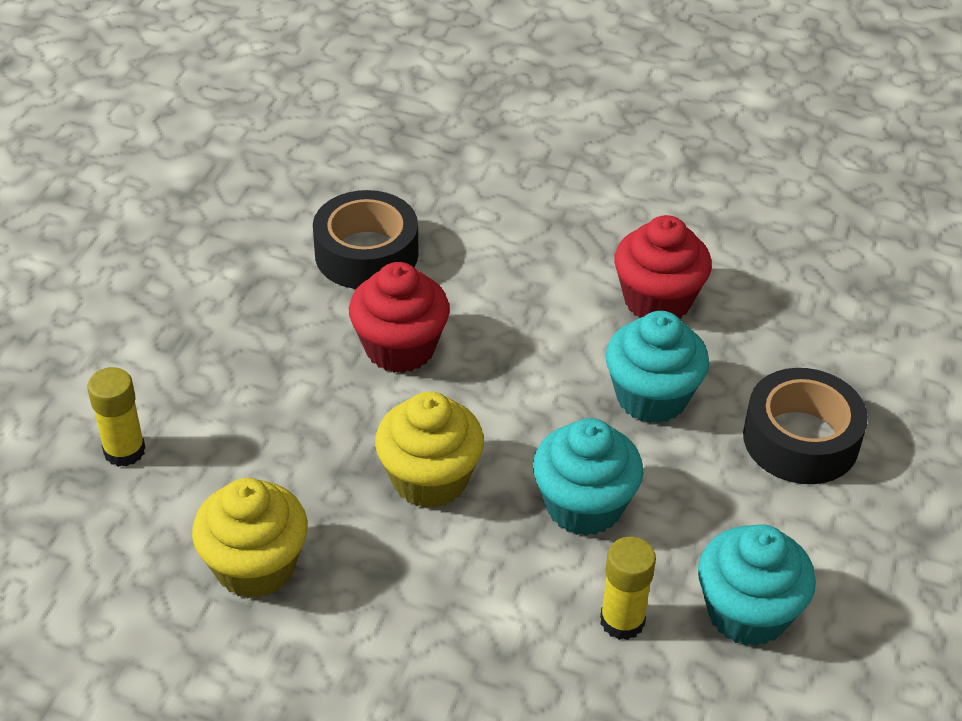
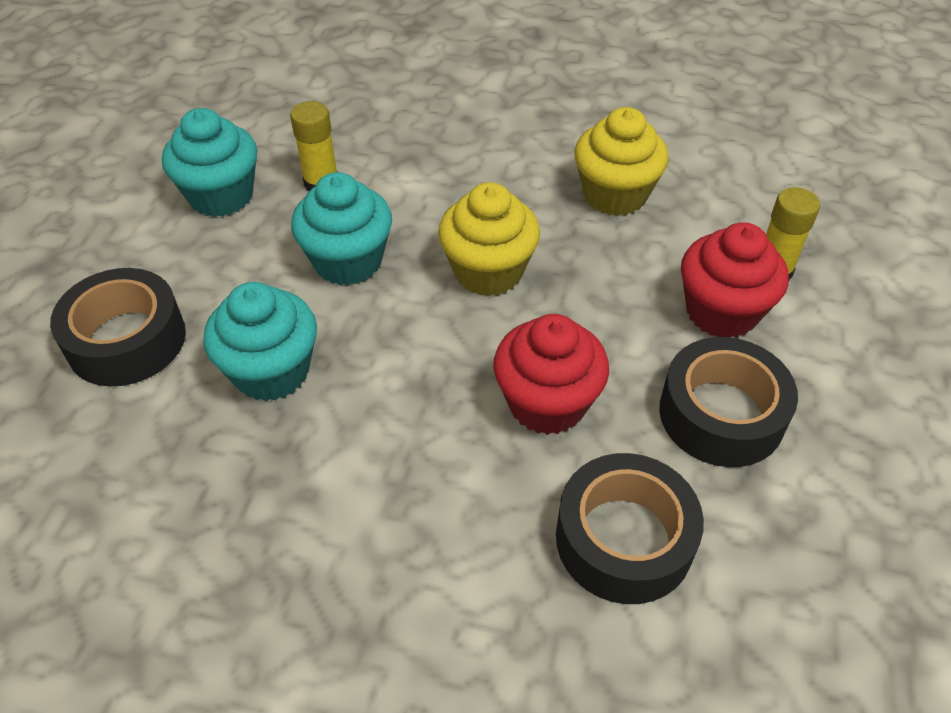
camera: 175 degrees right, 5 degrees up
red cupcake [614,215,712,319] -> red cupcake moved to [681,222,789,338]
none -> black tape [659,337,798,467]

